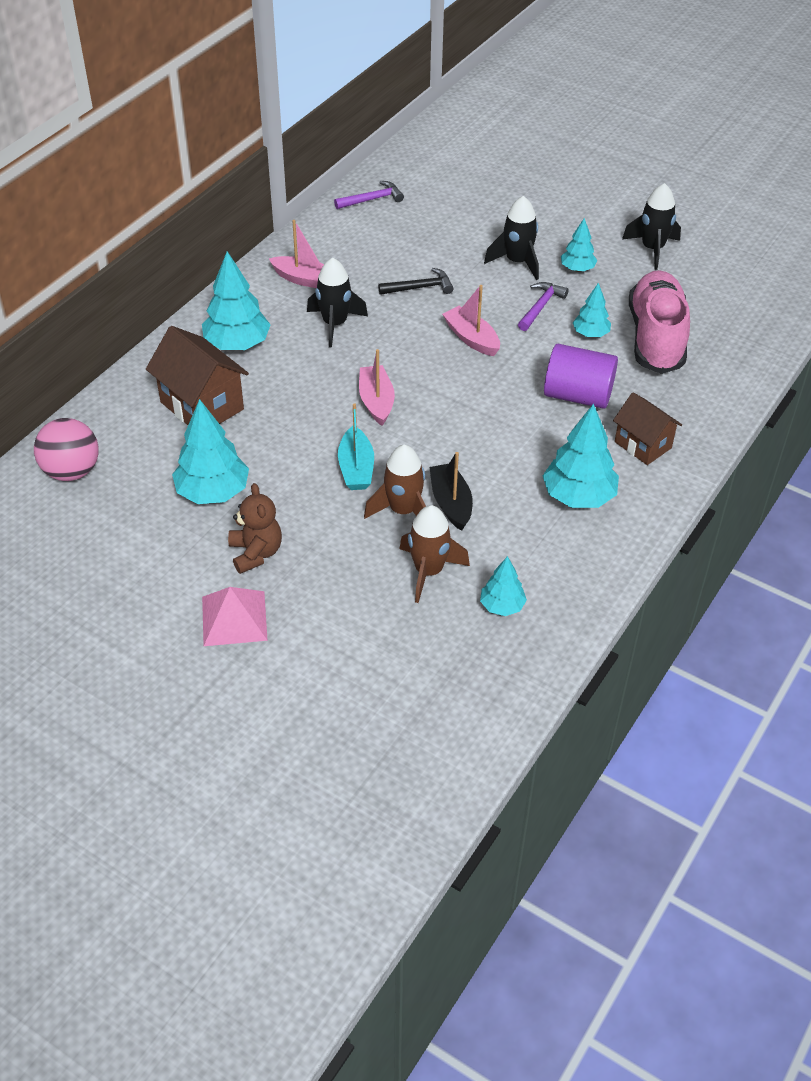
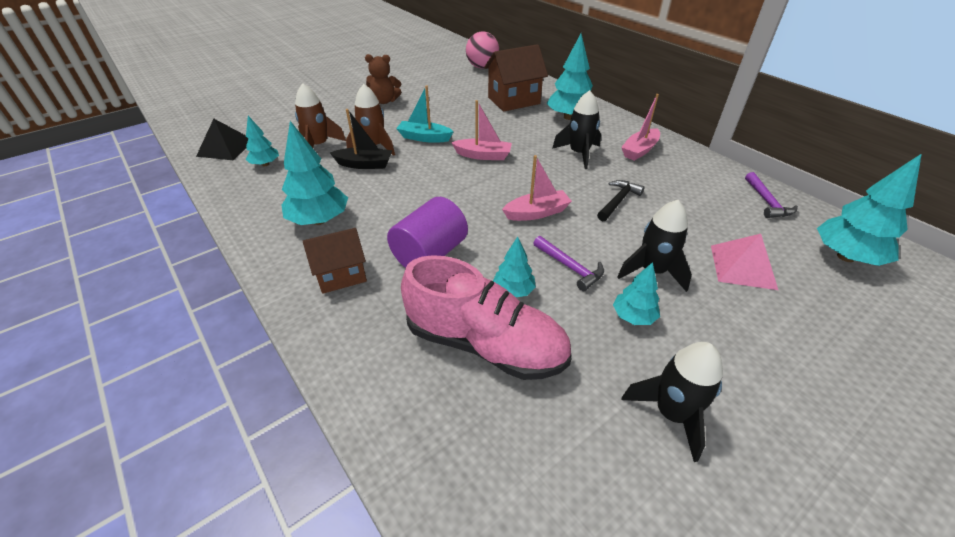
camera: 110 degrees right, 5 degrees down
turquoise tree [172,399,249,504] -> turquoise tree moved to [817,153,922,266]
pink pyramid [202,587,268,646] -> pink pyramid moved to [711,234,778,290]
black hammer [378,268,454,295] -> black hammer turned 150 degrees counterclockwise [597,180,645,221]
none -> black pyramid [196,119,248,160]

